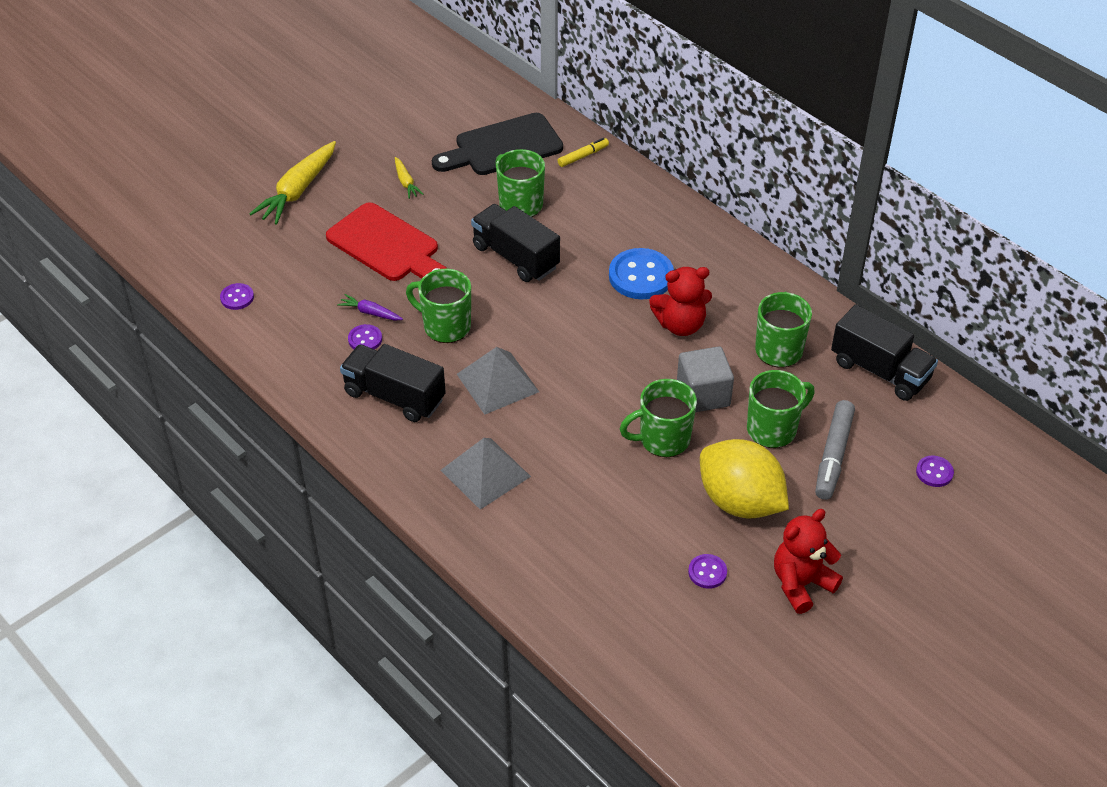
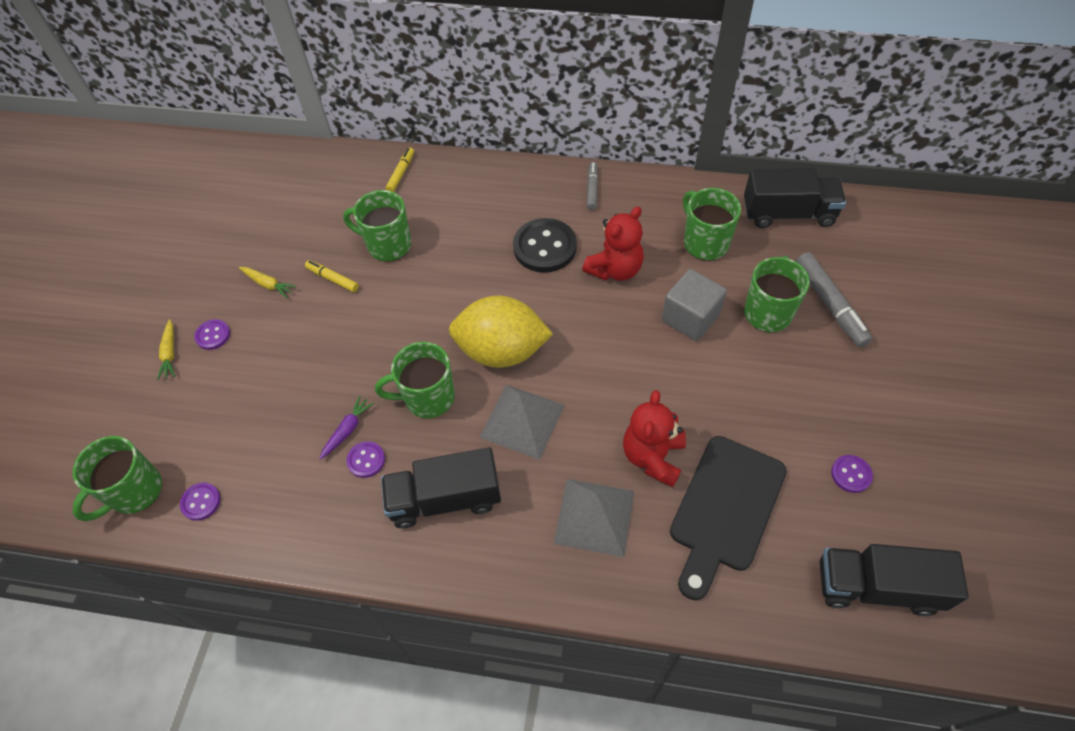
camera: 35 degrees left, 10 degrees up
yellow carrot [249,141,336,224] -> yellow carrot [157,319,175,380], size x0.49
red cutting board [326,203,448,281] -> none
purple carrot [337,294,403,321] -> purple carrot turned 135 degrees clockwise [320,395,374,460]
black cutting board [432,113,563,175] -> black cutting board moved to [670,436,787,600]
black truck [471,204,560,282] -> black truck moved to [820,544,969,616]
blue button [609,248,674,299] -> black button [513,218,577,273]
green mug [620,379,697,457] -> green mug moved to [72,436,162,521]
yellow lemon [700,439,789,519] -> yellow lemon moved to [449,295,553,368]
red teddy bear [774,509,843,614] -> red teddy bear moved to [623,390,686,487]
purple button [916,456,954,487] -> purple button moved to [194,319,230,350]
none -> yellow marker [305,260,359,292]
none -> grey marker [587,162,598,210]

